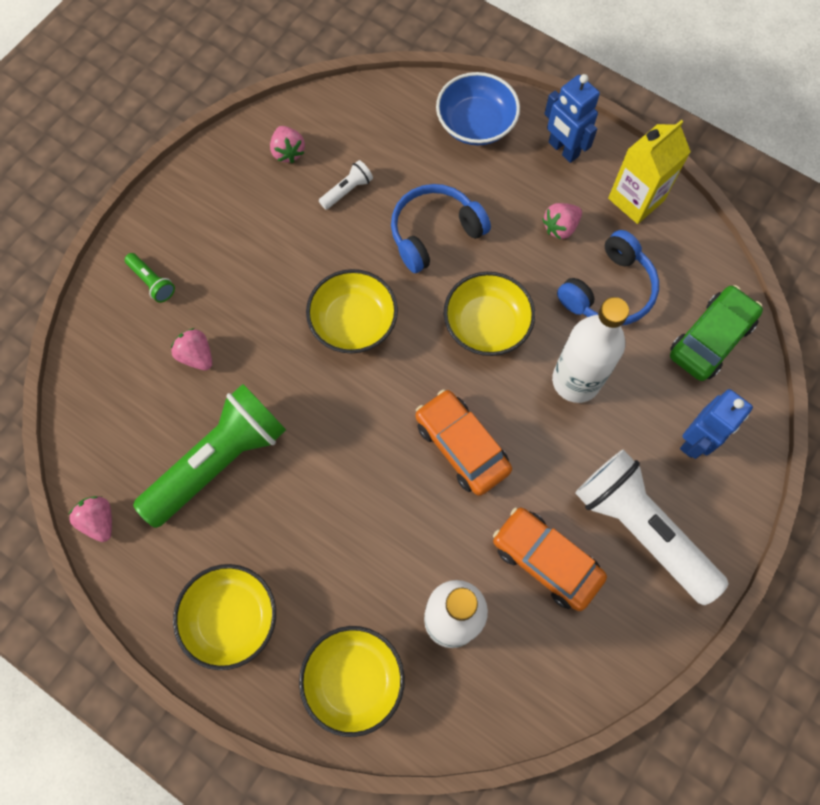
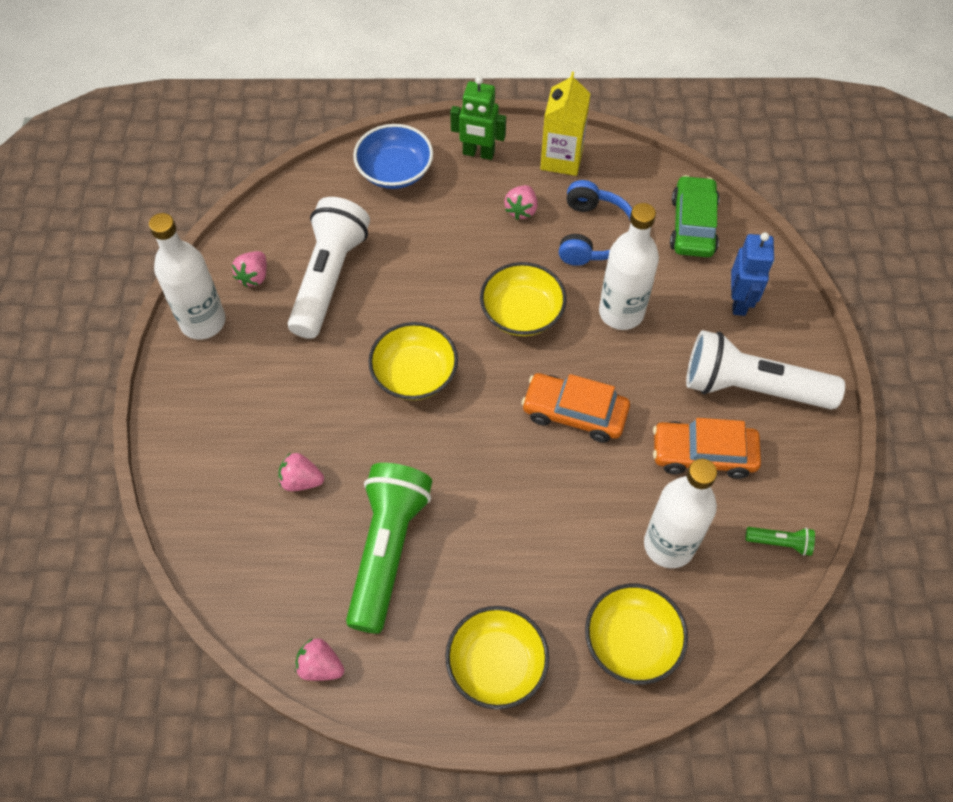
camera: 35 degrees left, 10 degrees down
green flashlight [125,253,175,303] -> green flashlight moved to [745,527,815,556]
pink strawberry [270,126,305,163] -> pink strawberry turned 75 degrees clockwise [232,251,267,287]
white flashlight [319,160,373,210] -> white flashlight [288,197,370,339], size x2.45
blue headphones [391,184,491,273] -> none
blue robot [544,74,600,163] -> green robot [450,76,506,160]
none -> white bottle [149,213,226,340]

